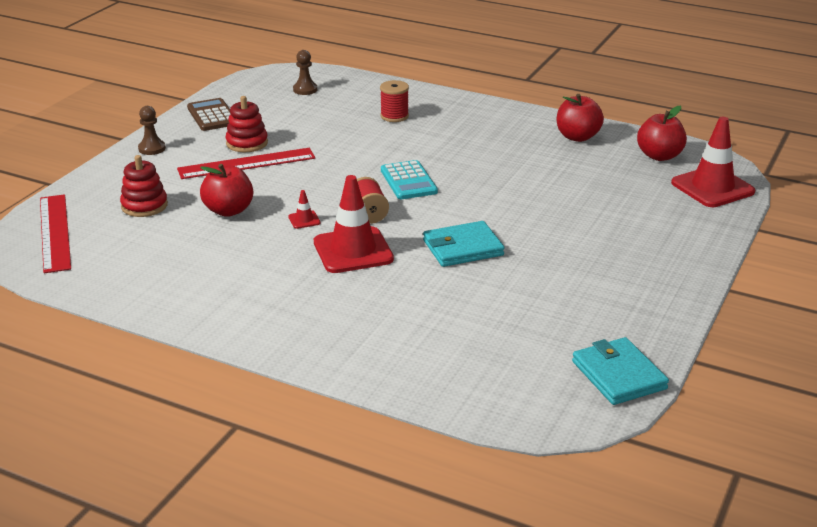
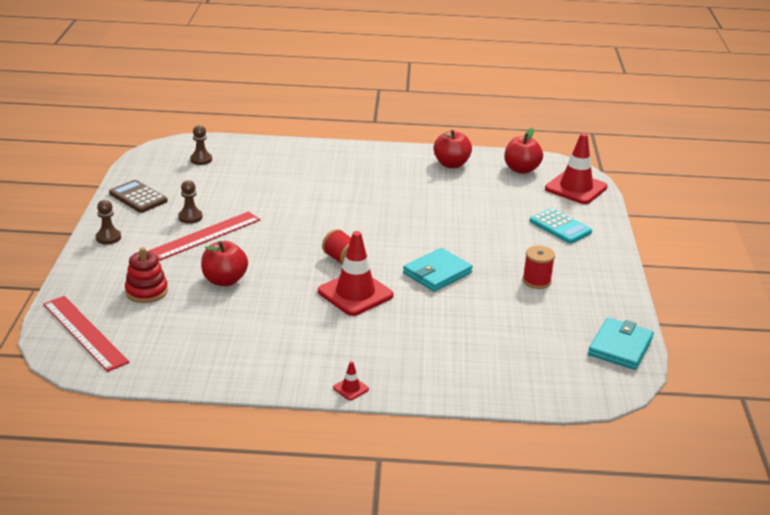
camera: 25 degrees left, 0 degrees up
red stacking toy [226,96,268,152] -> brown pawn [178,180,203,224]
red traffic cone [288,190,321,229] -> red traffic cone moved to [333,361,369,400]
red spool [380,80,409,122] -> red spool moved to [523,246,555,289]
turquoise calculator [381,160,438,199] -> turquoise calculator moved to [530,208,592,244]
turquoise wallet [572,337,669,405] -> turquoise wallet turned 75 degrees clockwise [588,318,654,370]

